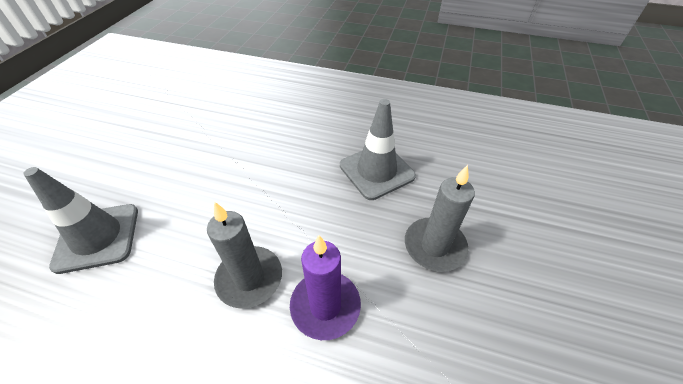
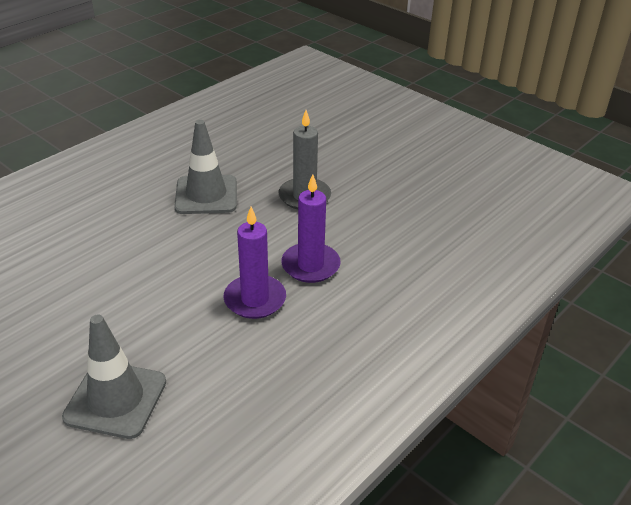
camera: 65 degrees left, 10 degrees down
grey candle [207,202,282,309] -> purple candle [224,206,286,319]

